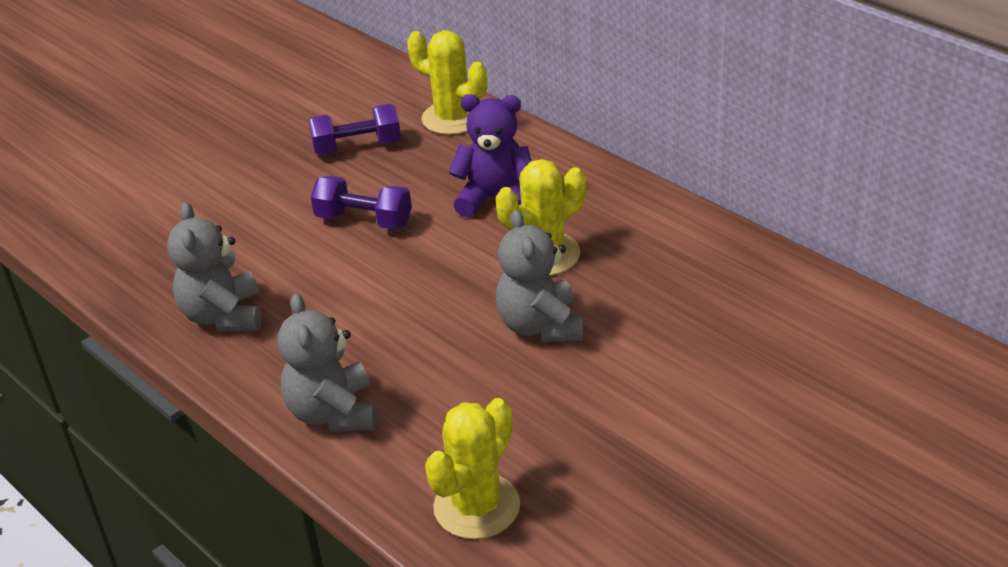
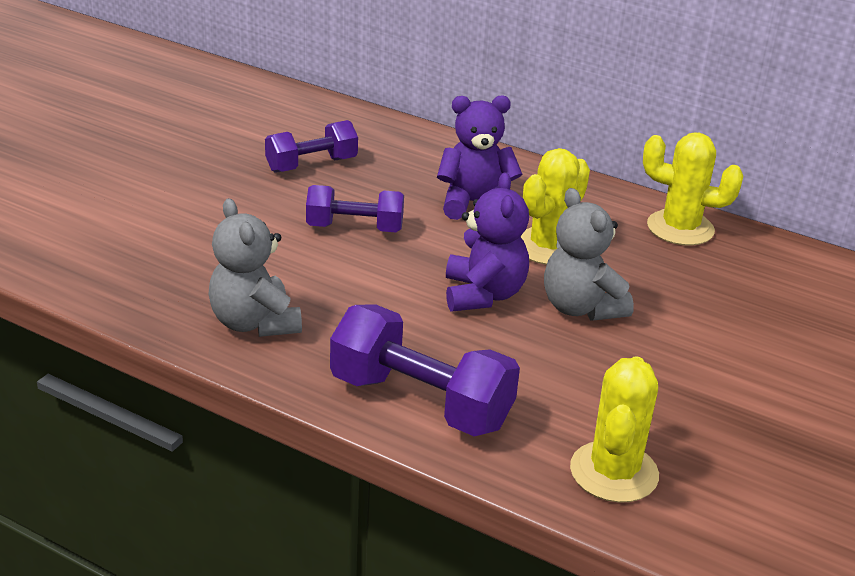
camera: 20 degrees left, 5 degrees down
grey teddy bear [278,294,376,432] -> purple dumbbell [330,305,520,436]
yellow cactus [407,30,487,135] -> yellow cactus moved to [643,133,743,245]
none -> purple teddy bear [446,172,529,312]

